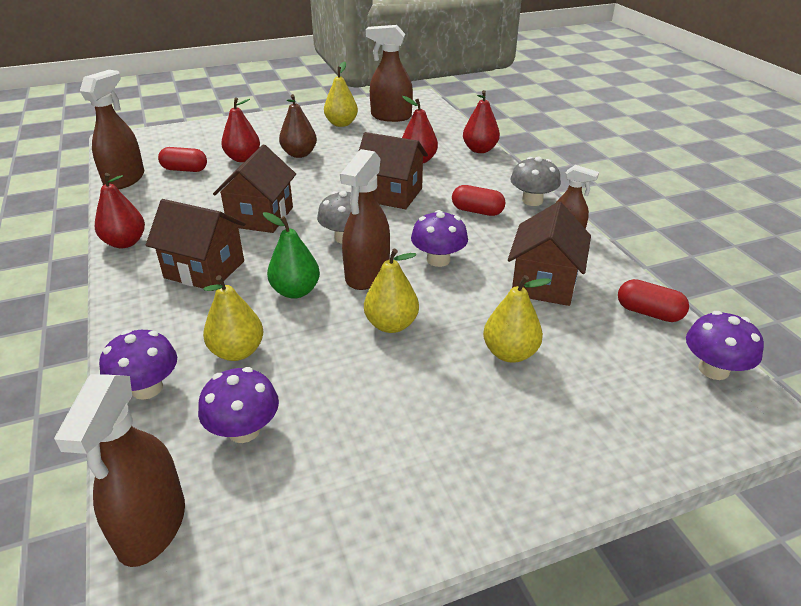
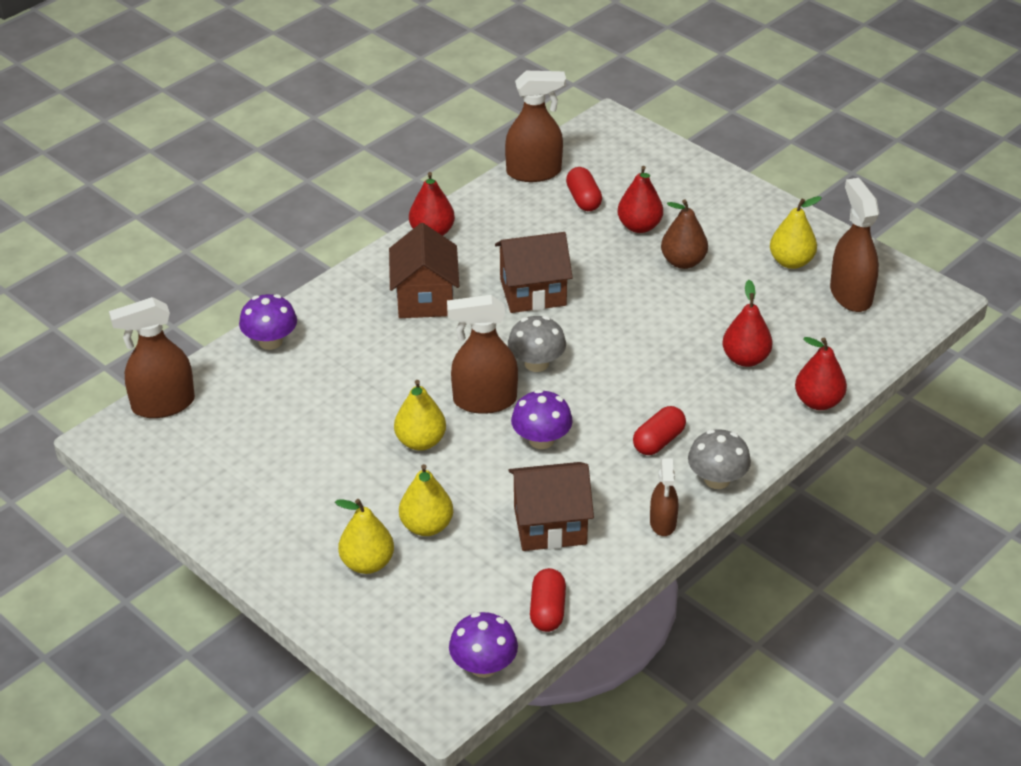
camera: 65 degrees right, 5 degrees up
purple mushroom [198,367,279,443] -> none
yellow pear [203,275,263,361] -> yellow pear moved to [335,499,394,574]
green pear [263,212,320,299] -> none
brown house [358,132,428,209] -> none
red capsule [452,185,506,216] -> red capsule turned 45 degrees clockwise [633,406,686,455]

